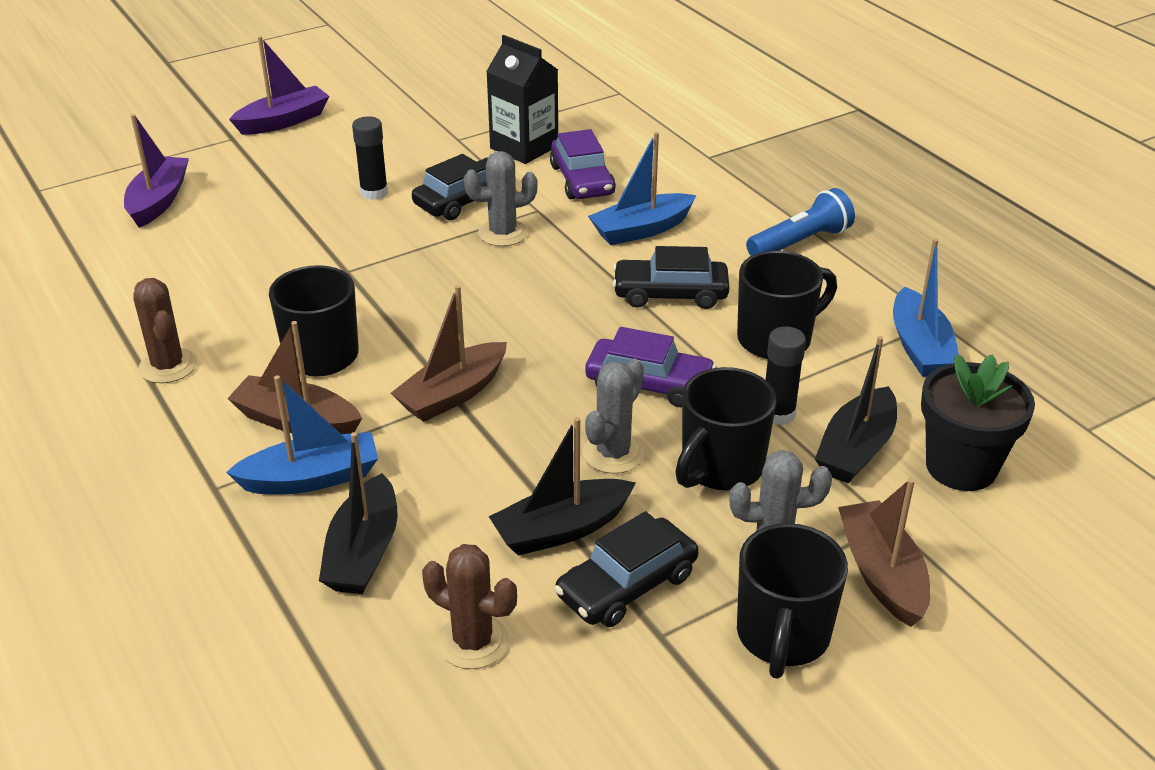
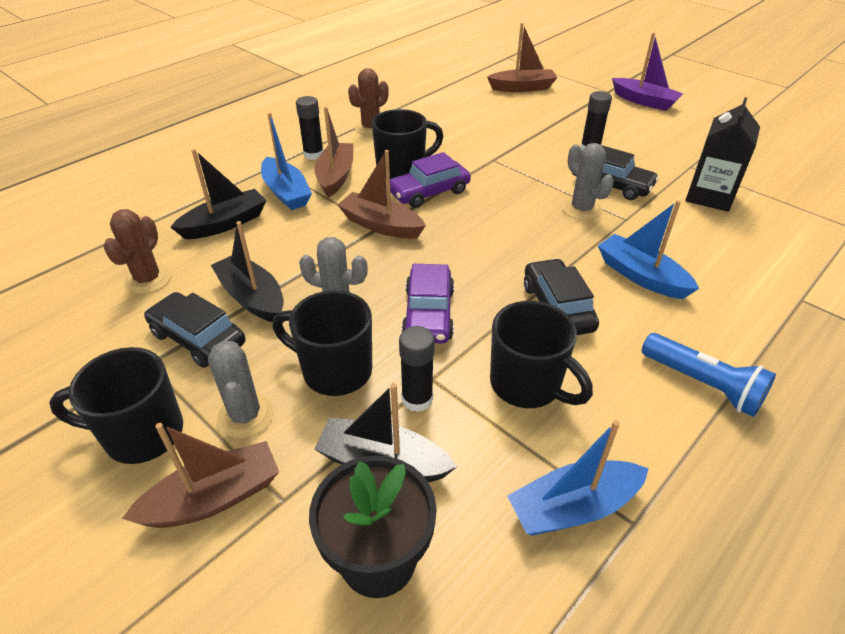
camera: 75 degrees right, 5 degrees up
purple boat [124,114,189,228] -> brown boat [487,23,557,92]
black boat [319,432,397,594] -> black boat turned 150 degrees clockwise [171,149,267,239]
purple car [550,129,616,199] -> purple car moved to [390,152,471,208]
none -> black glue stick [296,96,324,160]

